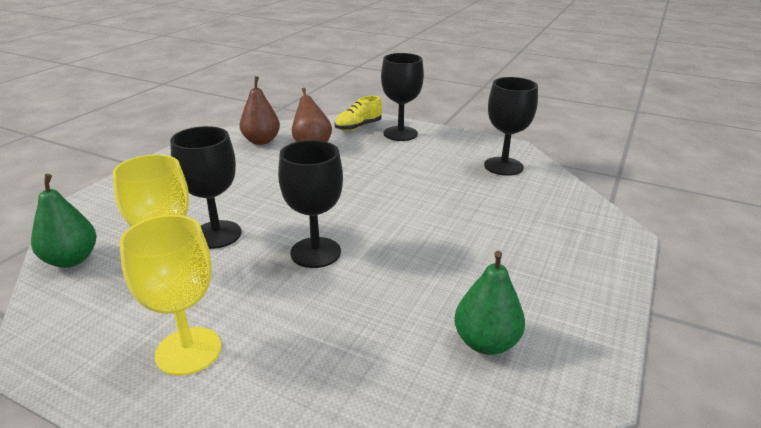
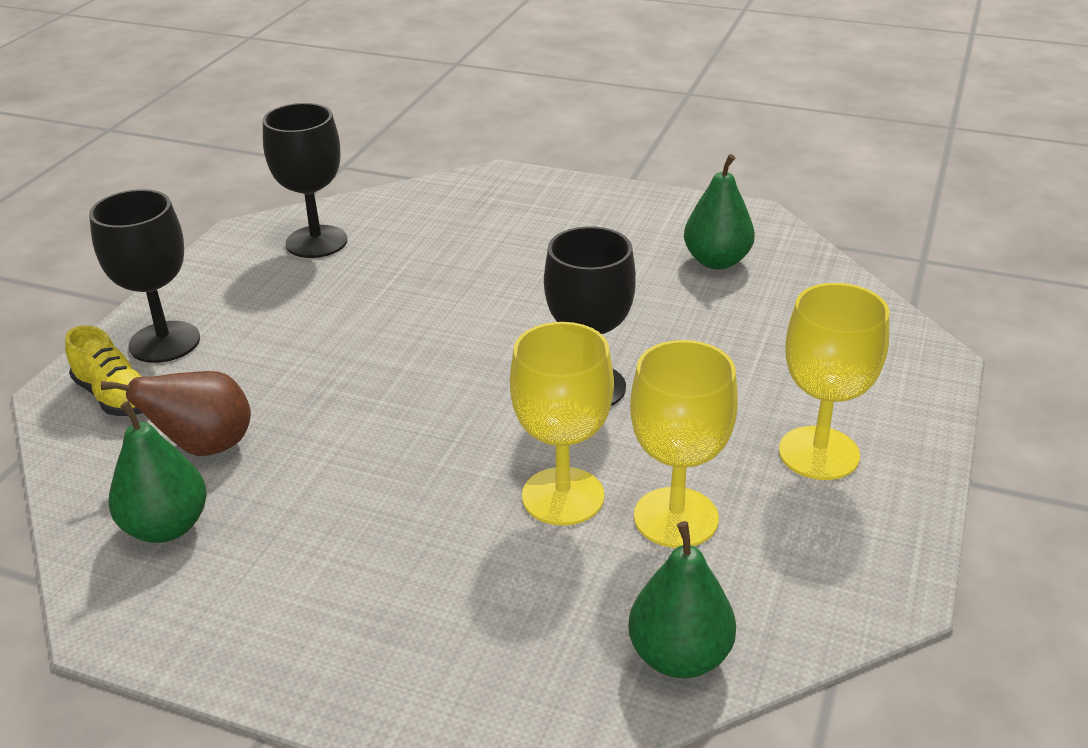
camera: 95 degrees left, 5 degrees up
black goblet [170,126,241,249] -> yellow goblet [510,322,614,526]
brown pear [240,76,280,145] -> green pear [109,401,207,543]

